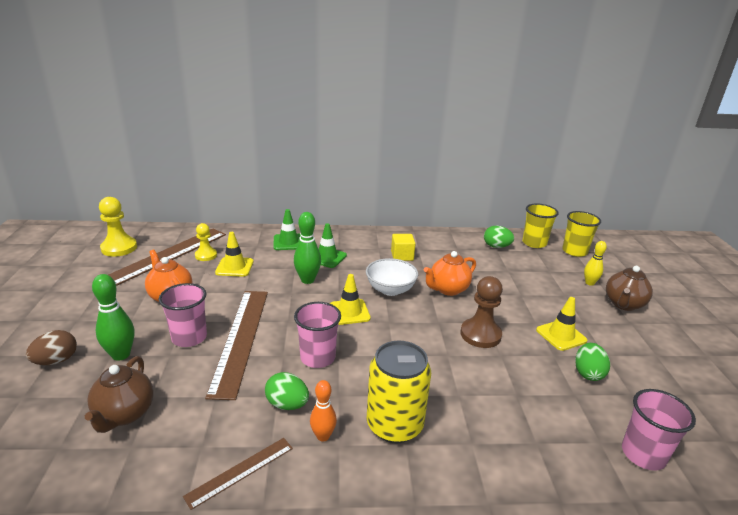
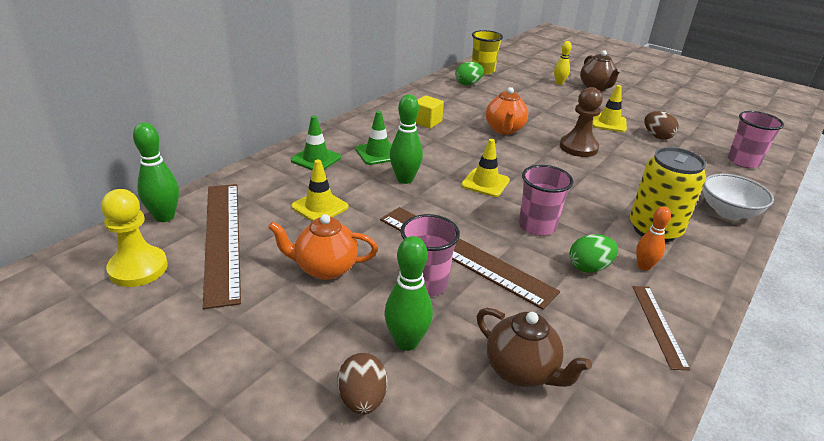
camera: 50 degrees left, 5 degrees up
yellow pawn [195,223,217,261] -> none
white bowl [366,258,418,296] -> white bowl moved to [703,174,774,220]
yellow cup [562,211,601,257] -> none
green egg [575,343,610,381] -> brown egg [644,111,679,140]
none -> green bowling pin [133,123,179,222]

